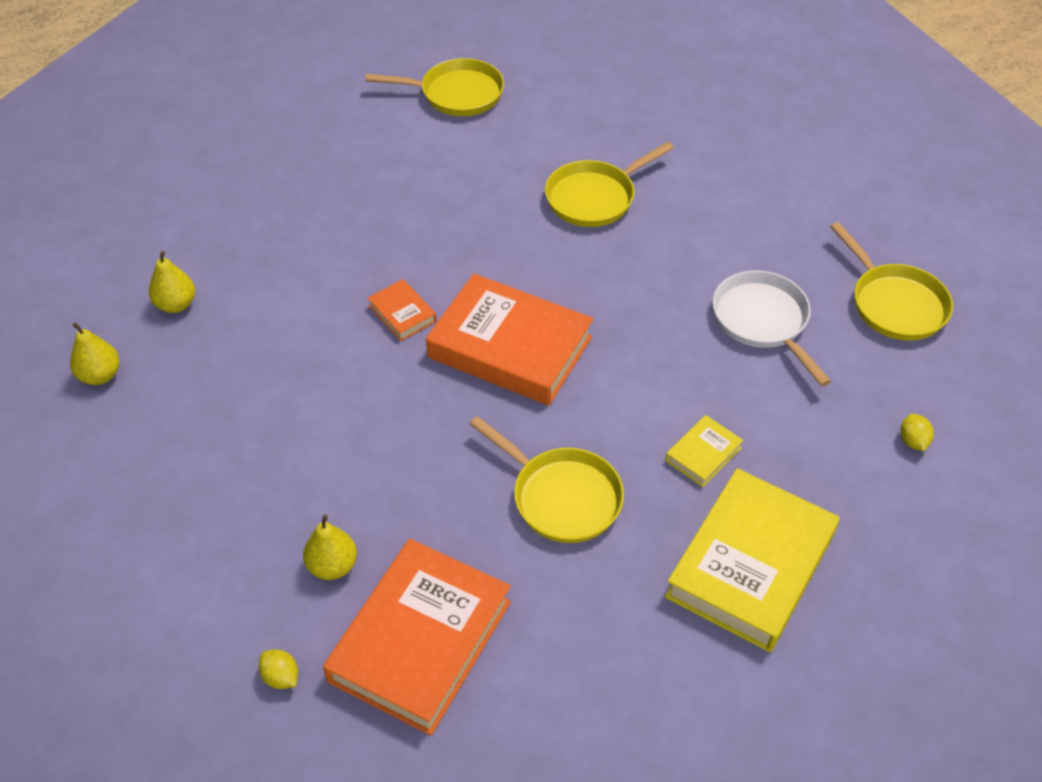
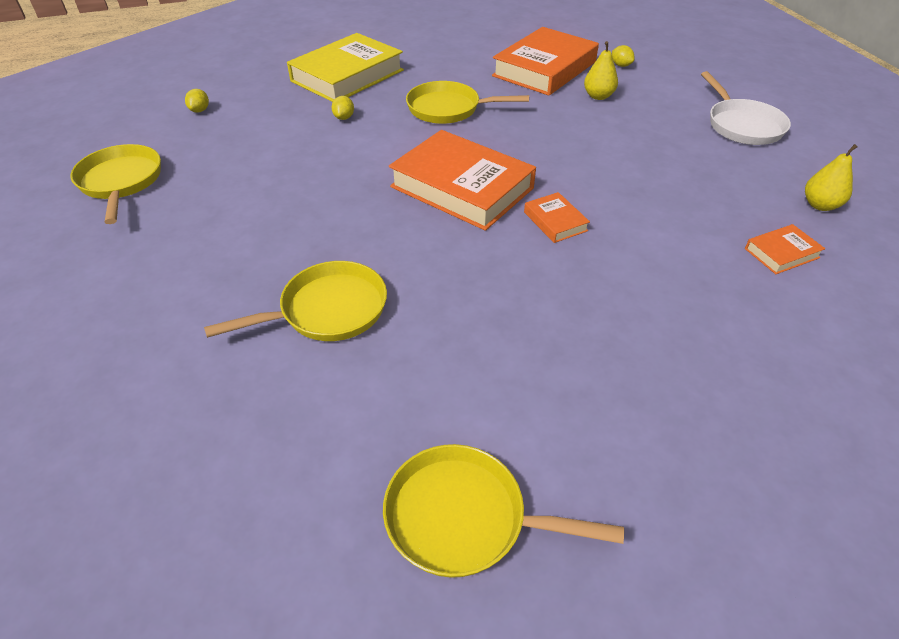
camera: 170 degrees left, 5 degrees down
yellow pear [149,251,195,313] -> orange book [745,224,825,274]
yellow pan [470,416,624,543] -> yellow pan turned 45 degrees counterclockwise [406,81,529,124]
yellow book [665,415,743,487] -> yellow lemon [332,96,354,120]
white pan [713,270,831,386] -> white pan moved to [701,71,791,145]

